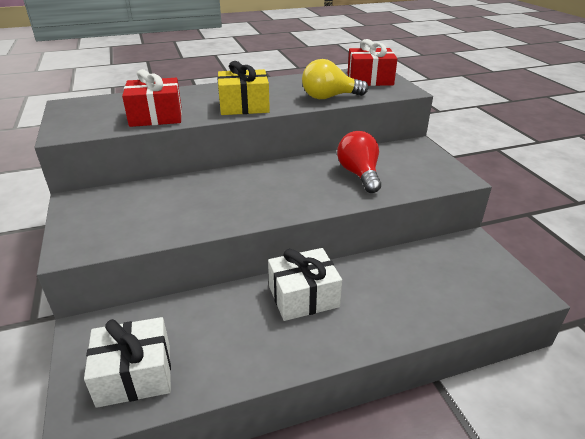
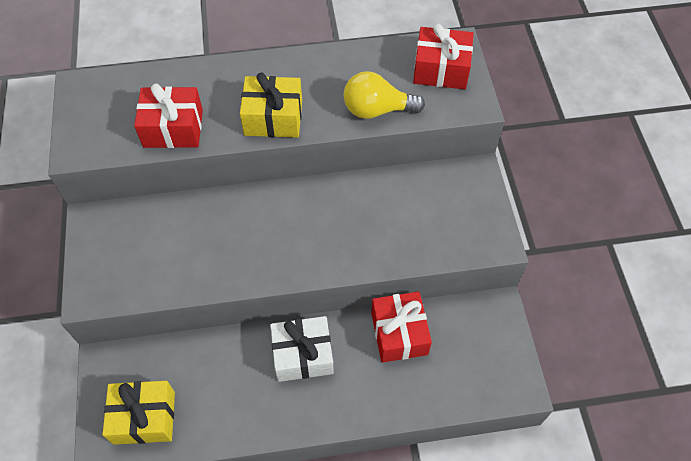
camera: 10 degrees right, 25 degrees up
white gift [84,317,171,408] -> yellow gift [102,381,175,445]
red light bulb [337,131,381,193] -> none
none -> red gift [371,291,432,363]

